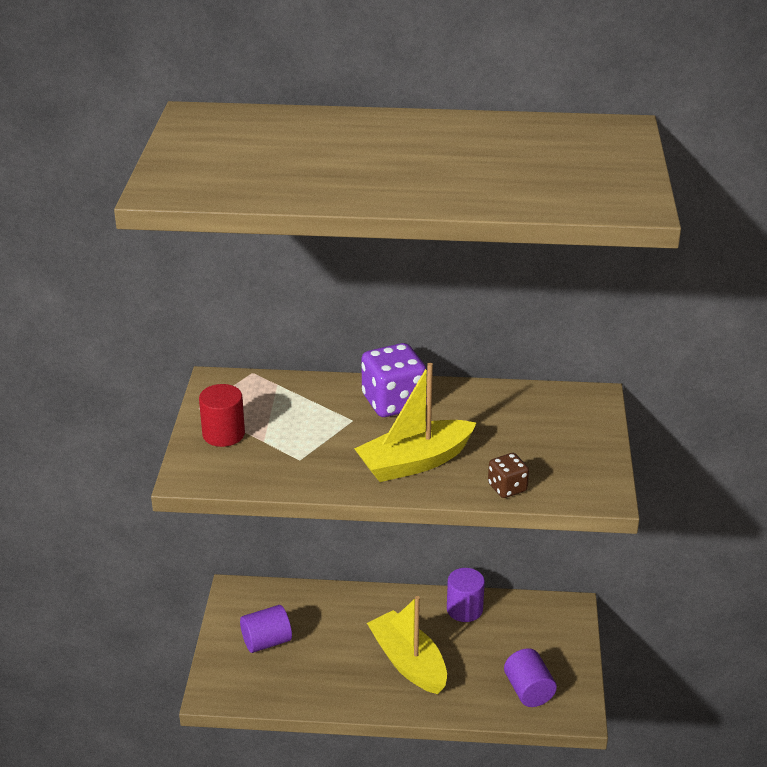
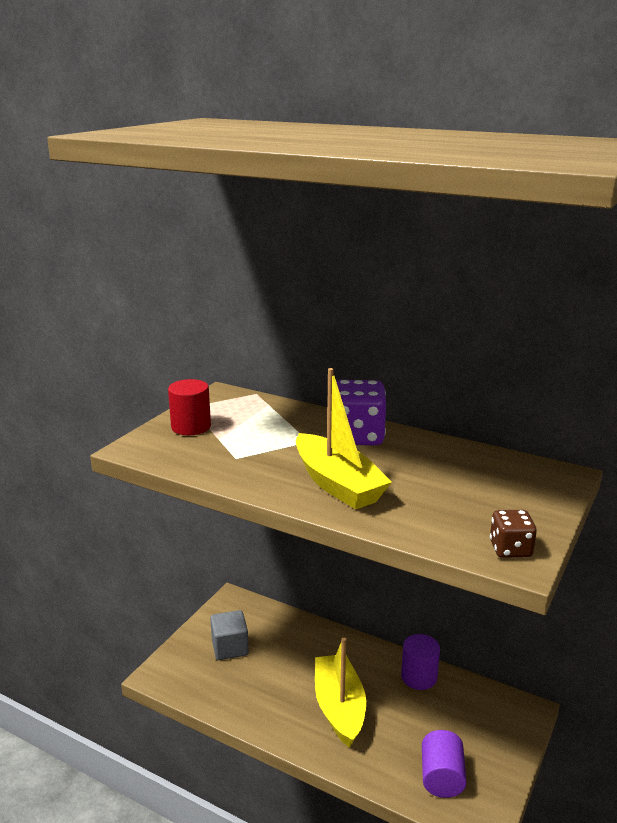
camera: 25 degrees right, 10 degrees down
purple cylinder [240,605,292,653] -> grey cube [210,610,249,660]
yellow boat [354,363,476,482] -> yellow boat turned 120 degrees counterclockwise [296,368,392,509]
brown dice [488,453,529,498] -> brown dice moved to [490,510,537,558]

